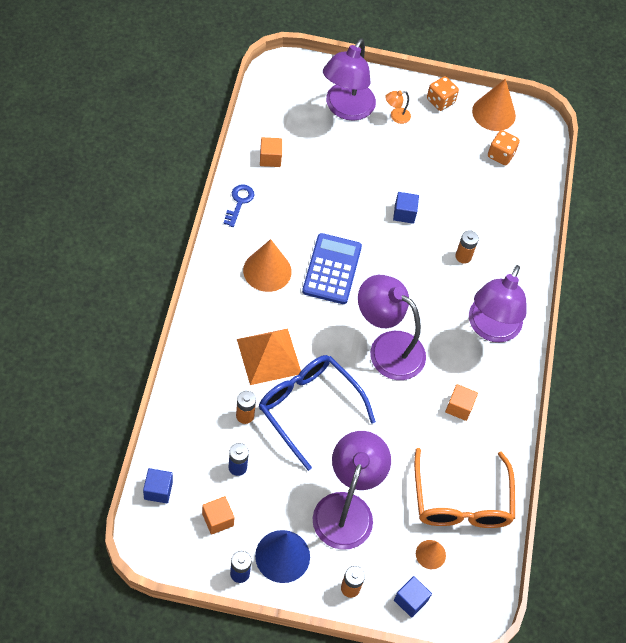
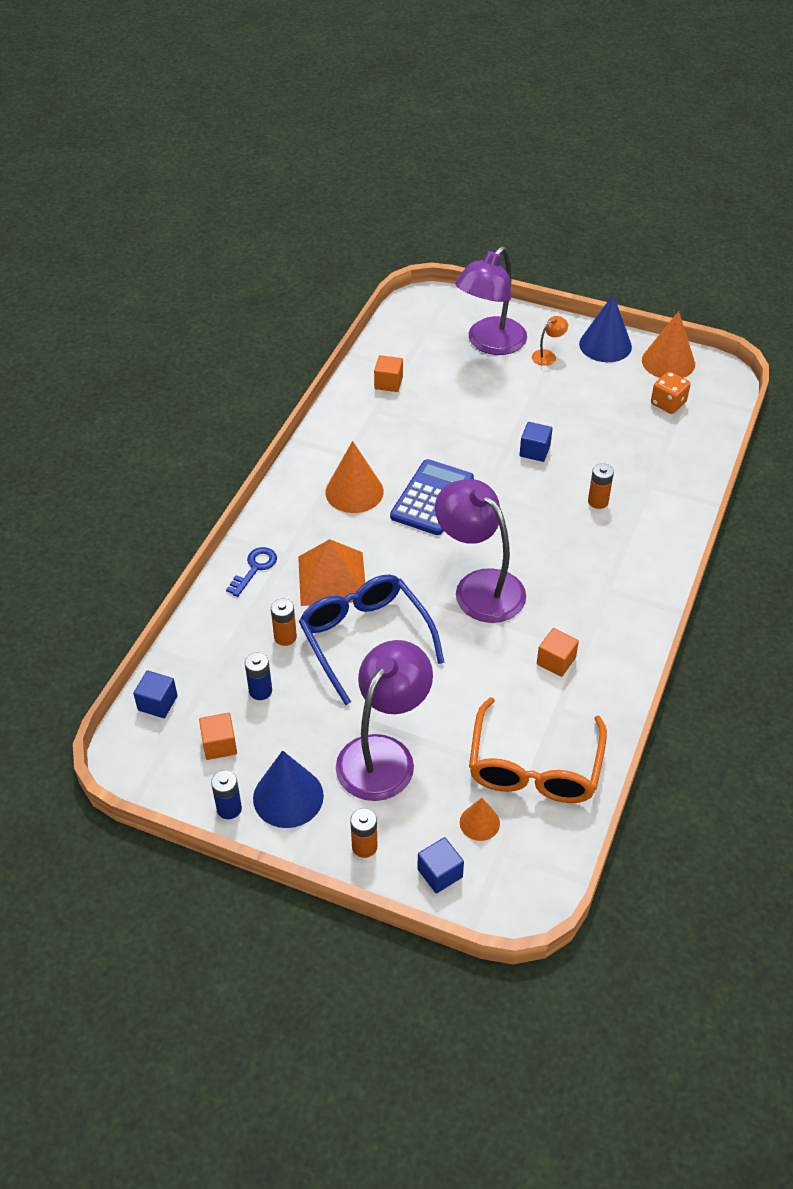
camera: 20 degrees right, 10 degrees down
blue key [223,184,254,227] -> blue key moved to [226,547,277,597]
orange lamp [385,91,411,124] -> orange lamp turned 150 degrees clockwise [532,316,568,366]
orange dice [427,76,459,111] -> blue cone [579,294,632,362]
purple lamp [469,265,526,343] -> none

